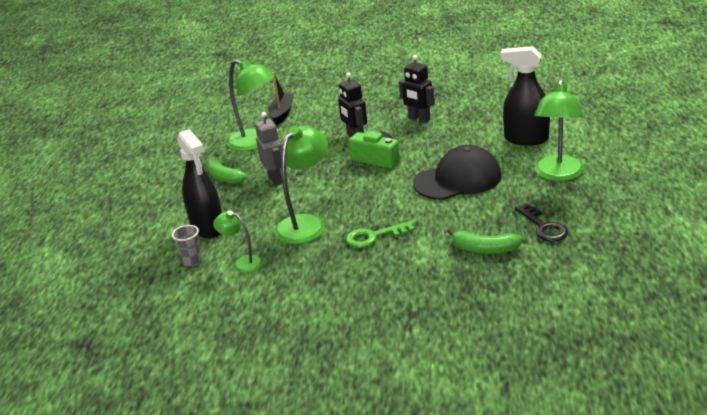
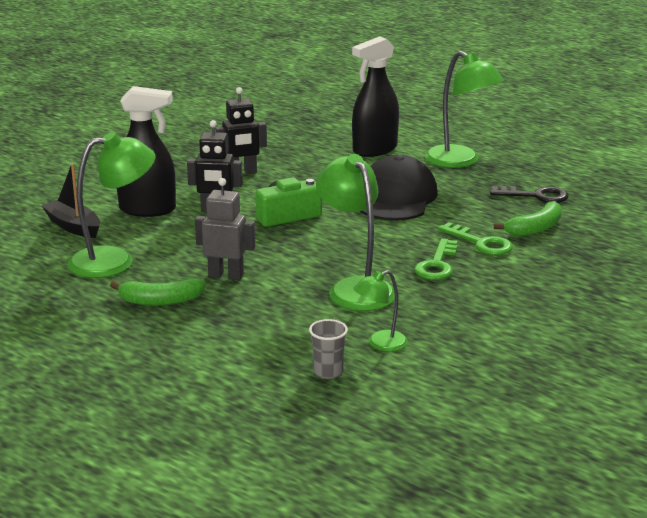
camera: 60 degrees left, 5 degrees down
black spray bottle [177,129,222,238] -> black spray bottle moved to [117,86,176,217]
none -> green key [438,222,513,255]

